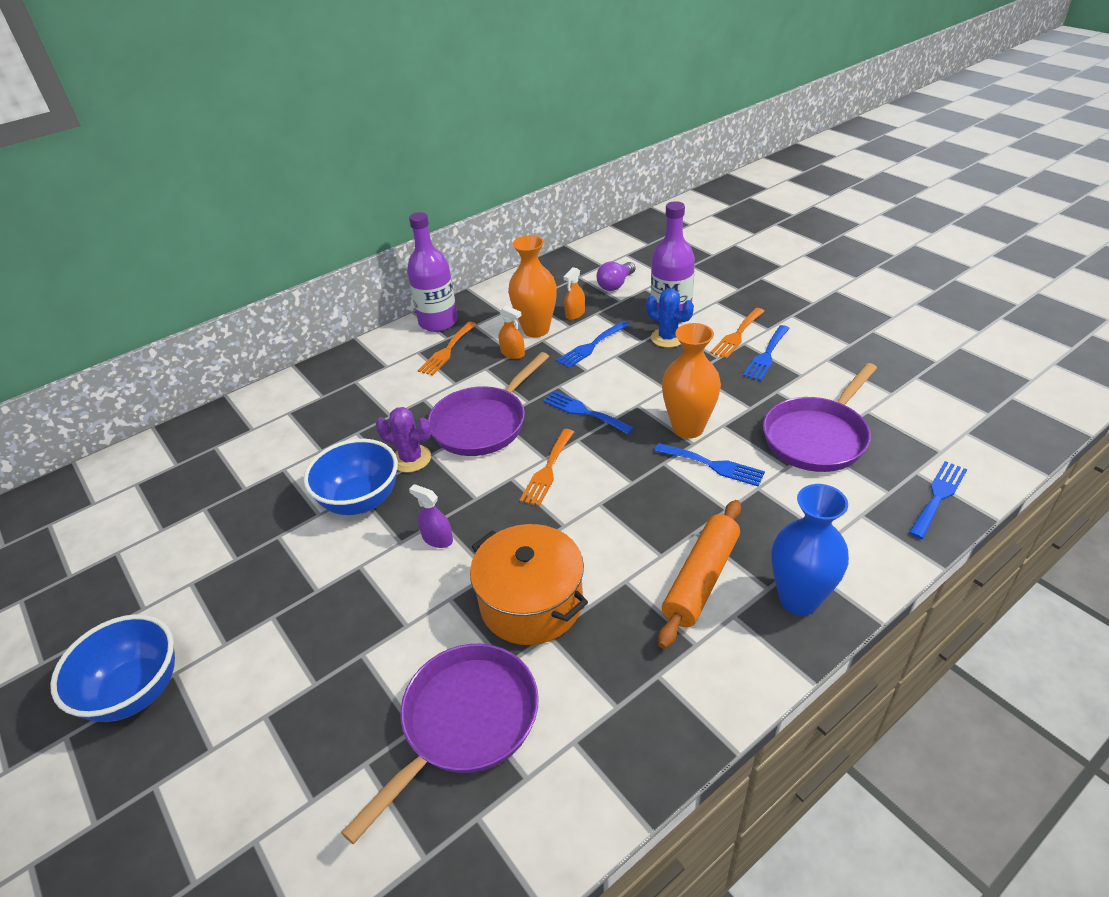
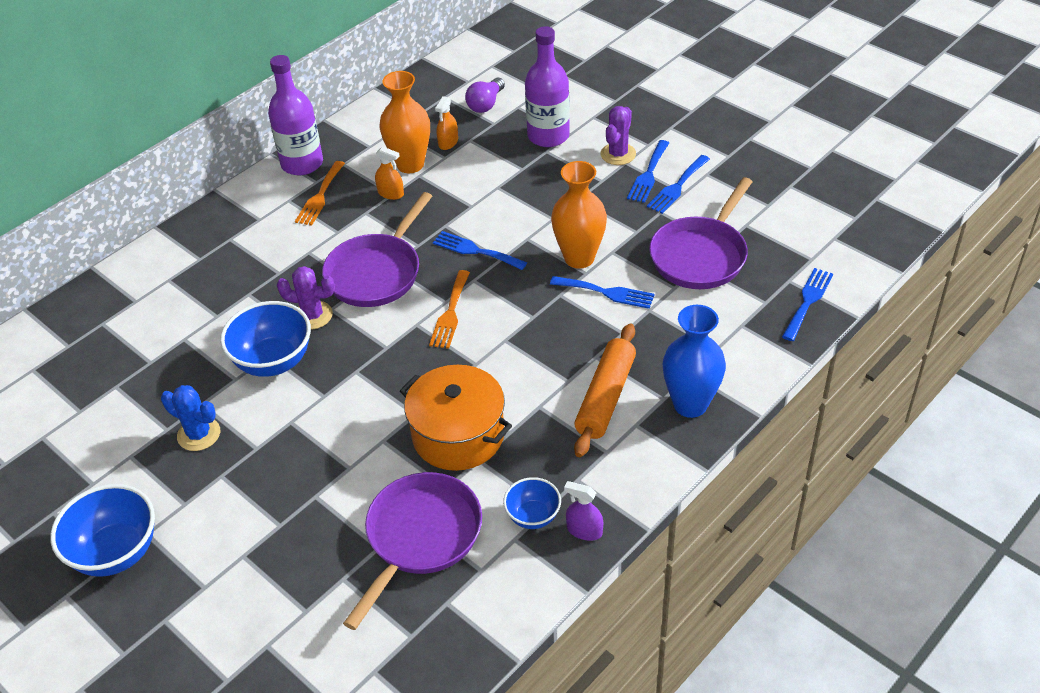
camera: 10 degrees left, 5 degrees up
purple spray bottle [409,484,453,548] -> purple spray bottle moved to [564,481,603,541]
blue fork [556,321,629,368] -> blue fork moved to [647,155,710,214]
blue cactus [646,288,694,348] -> blue cactus moved to [161,385,220,451]
orange fork [710,308,765,359] -> purple cactus [601,106,636,165]
none -> blue bowl [503,477,561,529]

